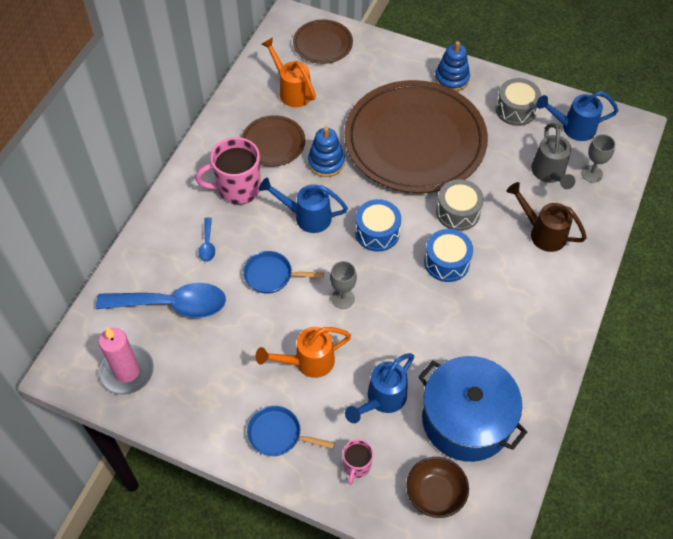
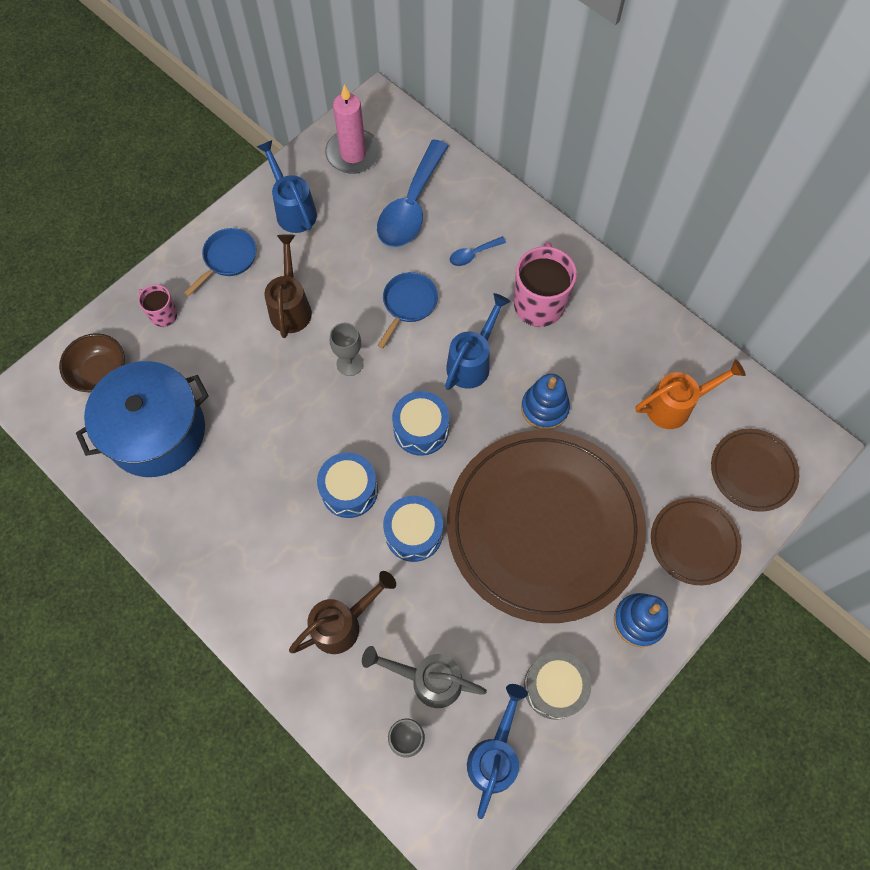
camera: 110 degrees right, 10 degrees up
blue spoon [199,217,215,262] -> blue spoon turned 45 degrees counterclockwise [450,237,506,266]
brown plate [241,115,305,167] -> brown plate moved to [651,497,742,585]
orange watering can [256,327,351,378] -> brown watering can [264,234,312,338]
blue watering can [345,353,414,423] -> blue watering can moved to [257,140,317,233]
grey drum [436,179,484,231] -> blue drum [383,496,443,562]

